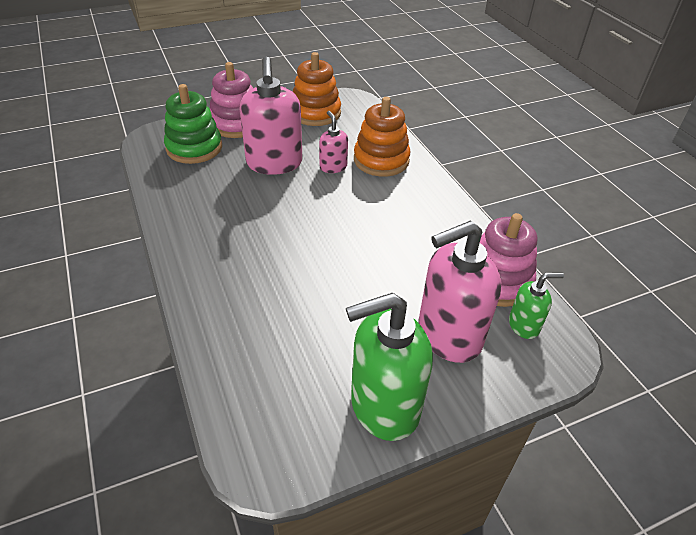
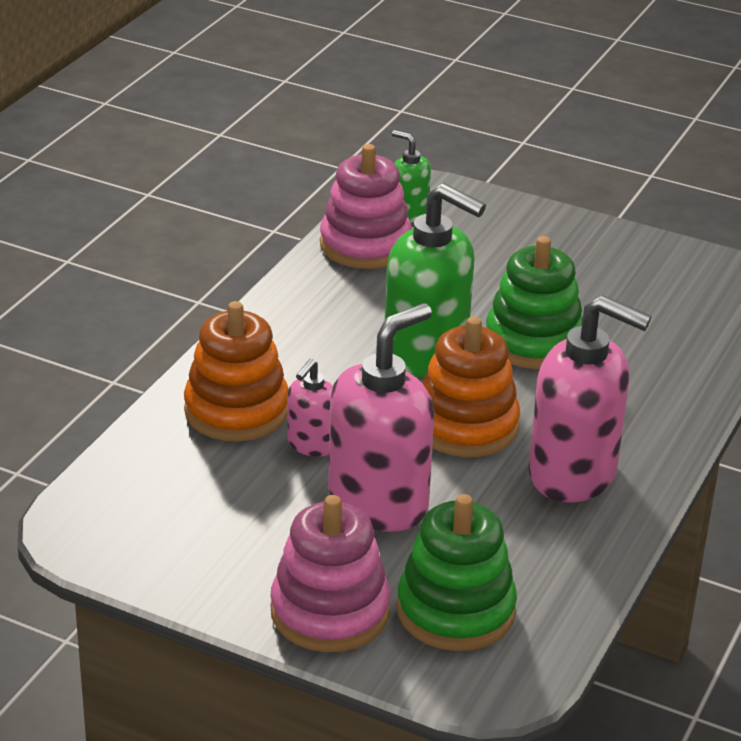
camera: 130 degrees left, 10 degrees down
orange stacking toy [293,52,341,126] -> orange stacking toy moved to [422,317,520,457]
green soap dispenser [346,293,433,441] -> green soap dispenser moved to [385,183,486,377]
pink soap dispenser [418,220,501,363] -> pink soap dispenser moved to [529,295,651,503]
none -> green stacking toy [486,236,583,369]

